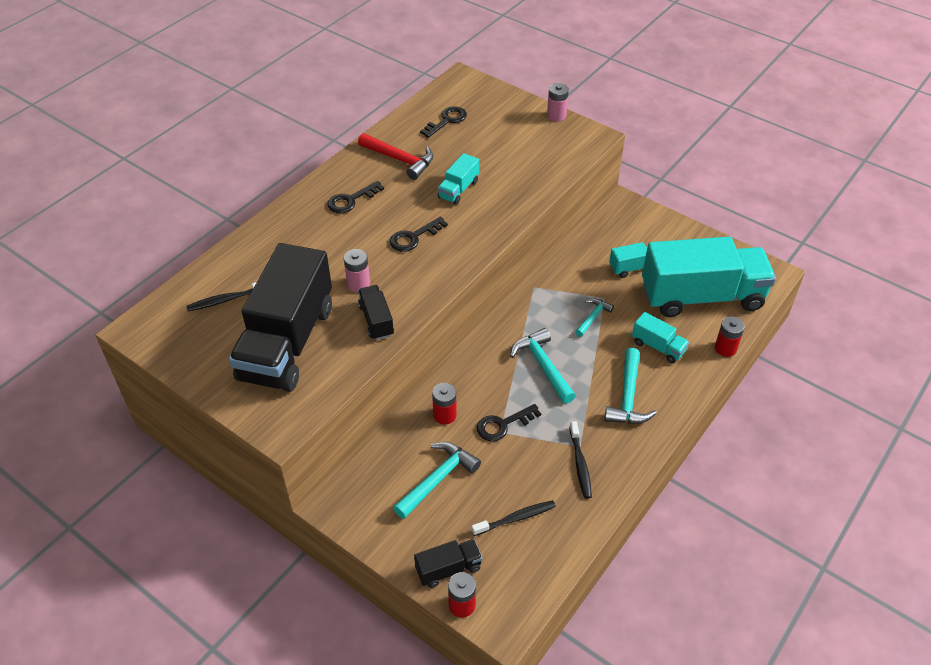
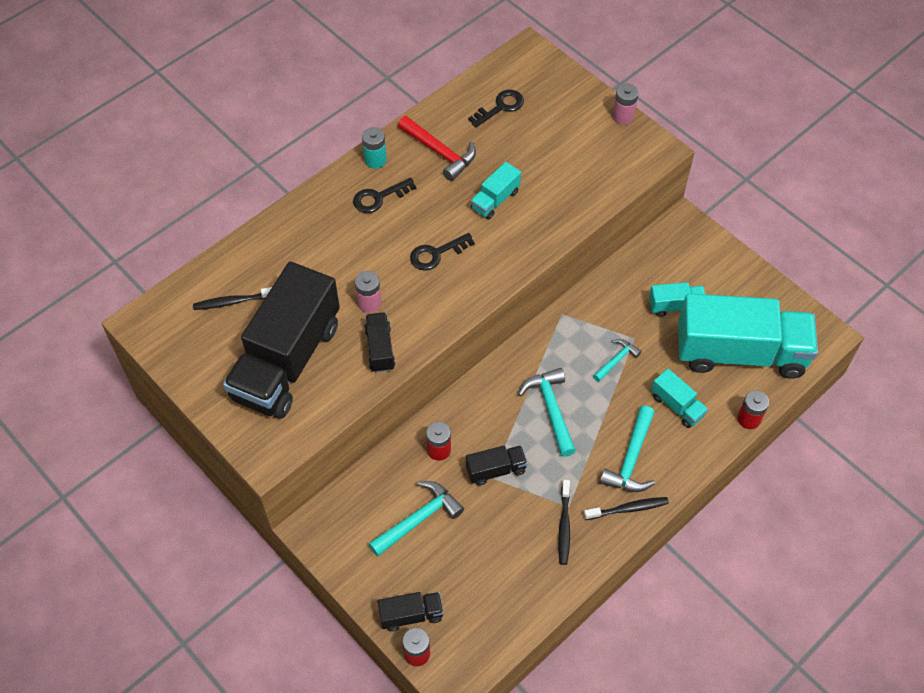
camera: 10 degrees right, 10 degrees up
black toothbrush [472,500,556,536] -> black toothbrush moved to [584,497,669,520]
black key [477,404,541,441] -> black truck [466,445,528,486]
none -> turquoise battery [362,127,387,169]

